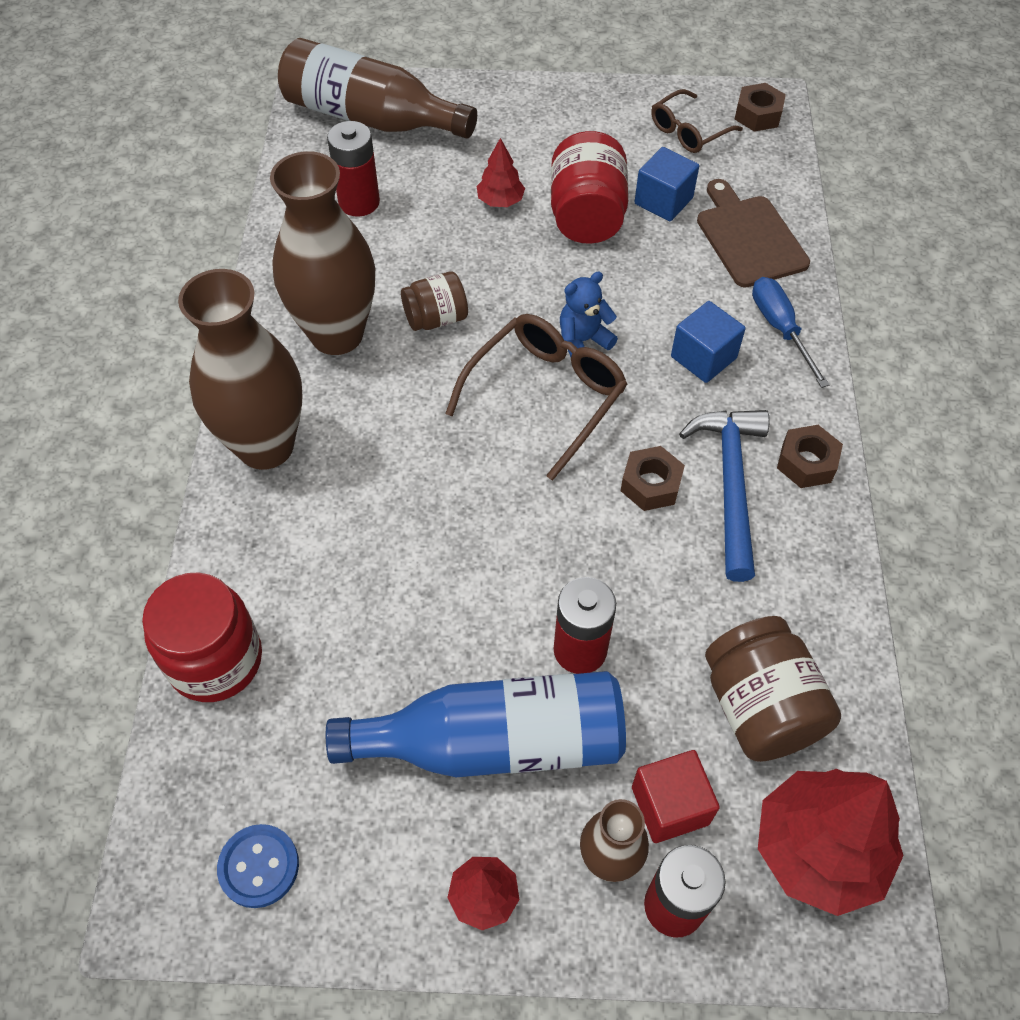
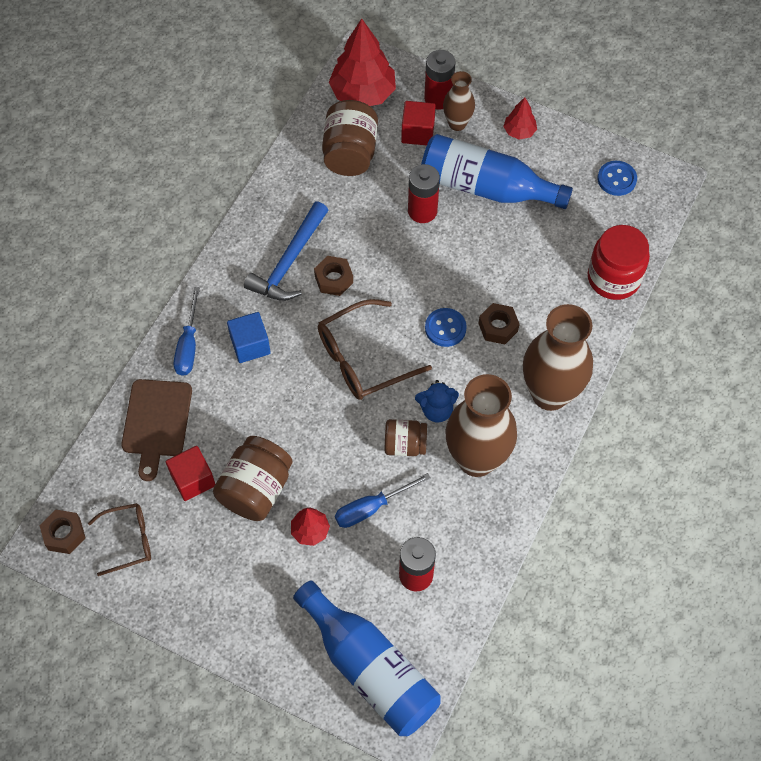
camera: 155 degrees left, 5 degrees up
brown bottle [278,38,477,139] -> blue bottle [293,580,441,736]
red jar [551,131,628,244] -> brown jar [213,436,293,521]
blue teddy bear [560,272,618,357] -> blue teddy bear moved to [415,380,459,423]
blue cube [635,147,699,221] -> red cube [166,446,215,501]
brown nut [777,425,843,488] -> brown nut moved to [478,303,520,344]
none -> blue screwdriver [335,473,431,528]
none -> blue button [425,308,467,347]

